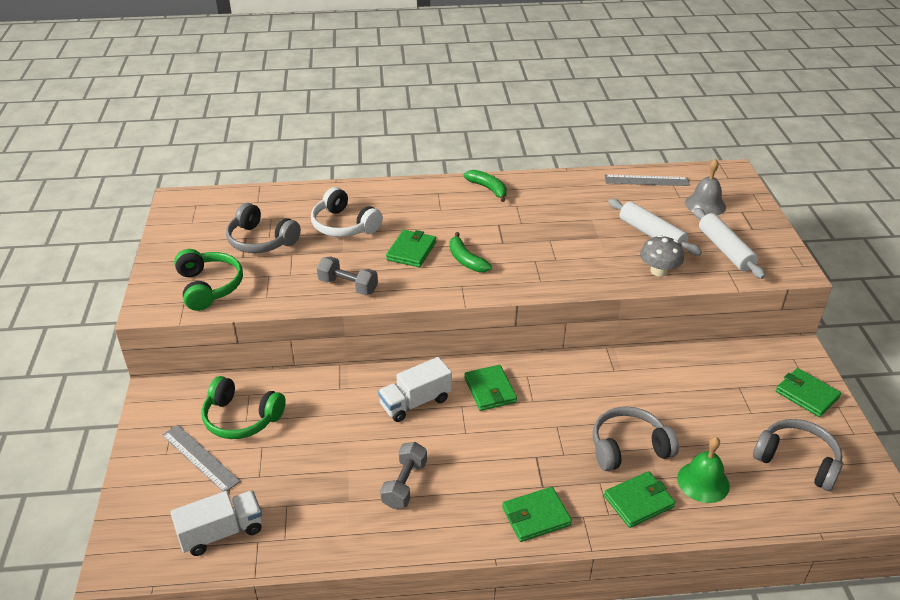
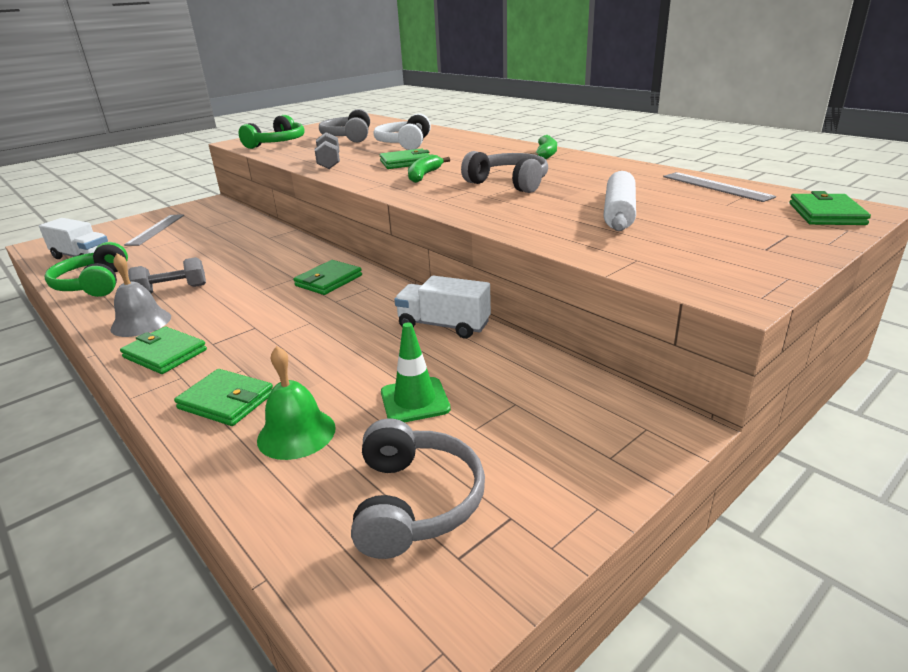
camera: 55 degrees right, 10 degrees down
green headphones [201,376,286,439] -> green headphones moved to [44,242,128,297]
white truck [378,357,452,422] -> white truck moved to [394,276,491,338]
grey headphones [593,407,679,471] -> grey headphones moved to [461,151,548,193]
grey mushroom [640,235,684,277] -> none
grey bell [685,159,726,215] -> grey bell moved to [110,254,171,337]
white rolling pin [694,208,765,279] -> none
green wallet [776,368,841,417] -> green wallet moved to [789,191,871,225]
none -> green traffic cone [381,322,451,423]

